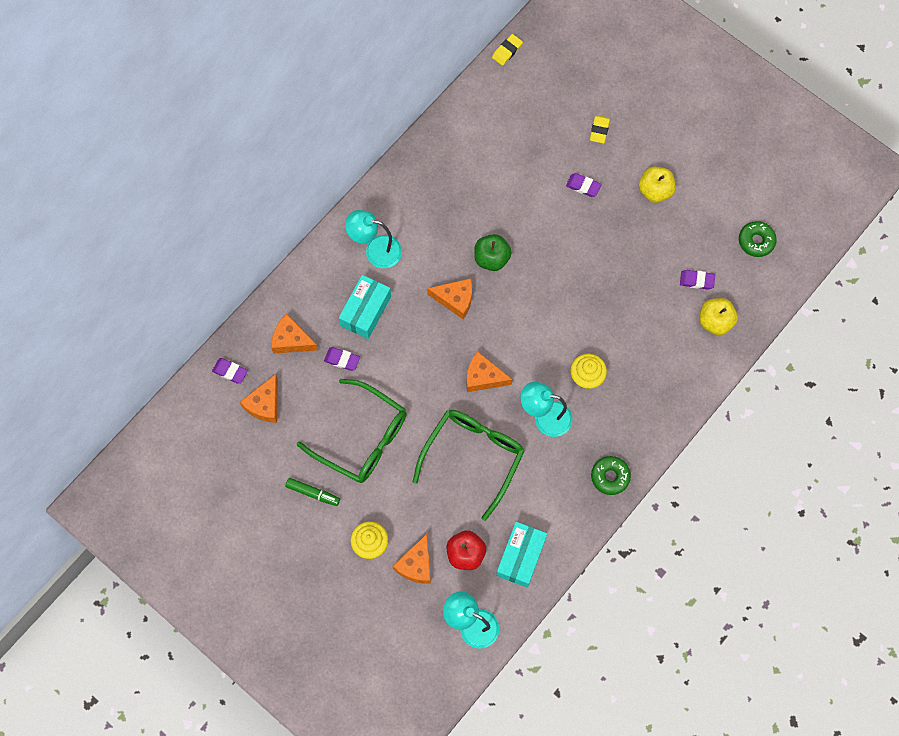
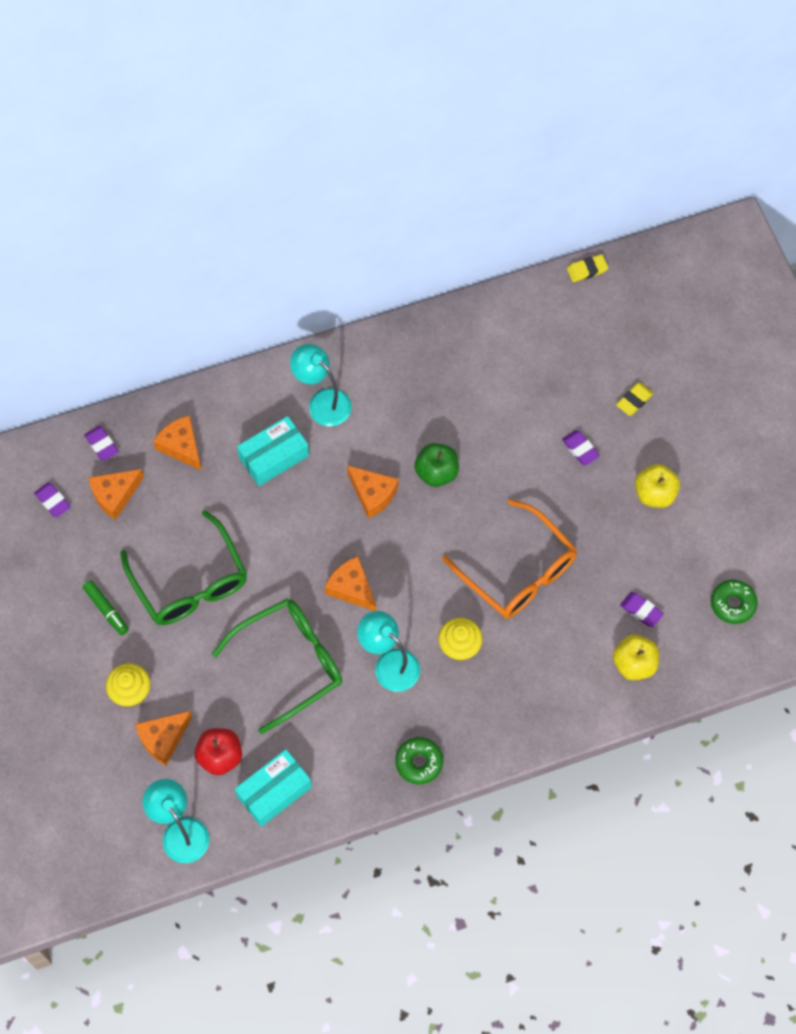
camera: 30 degrees right, 5 degrees down
purple eraser [324,347,360,371] -> purple eraser moved to [34,482,71,518]
none -> orange glasses [442,499,577,619]

